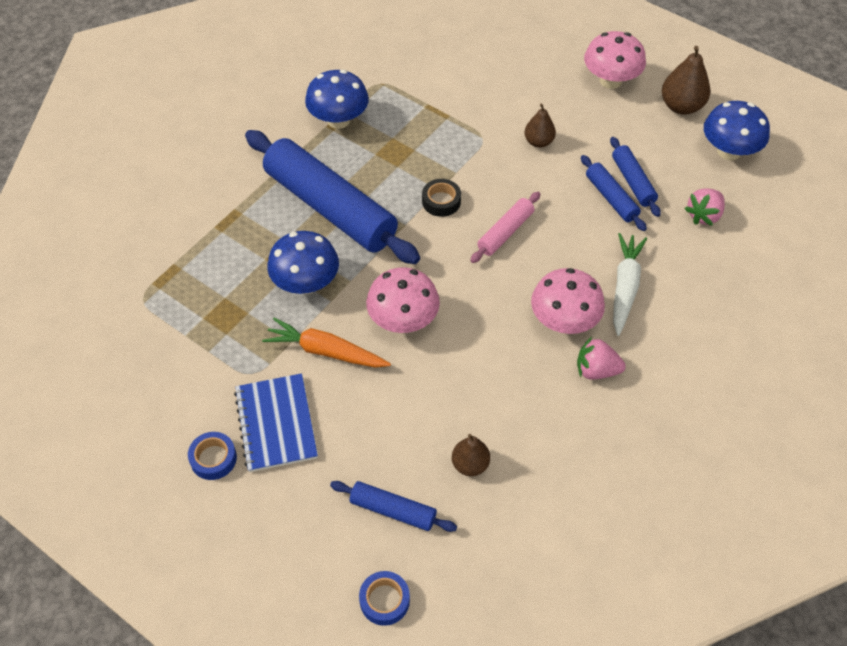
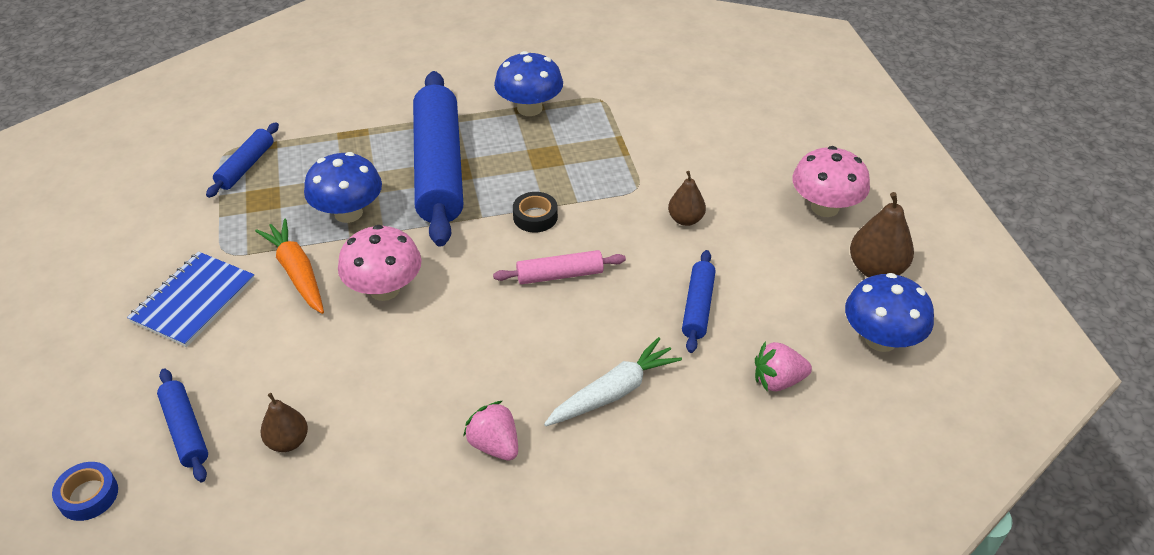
camera: 40 degrees right, 10 degrees down
blue tape [188,432,237,480] -> none
pink mushroom [531,268,605,334] -> none
blue rolling pin [610,137,661,217] -> blue rolling pin moved to [206,122,279,198]

